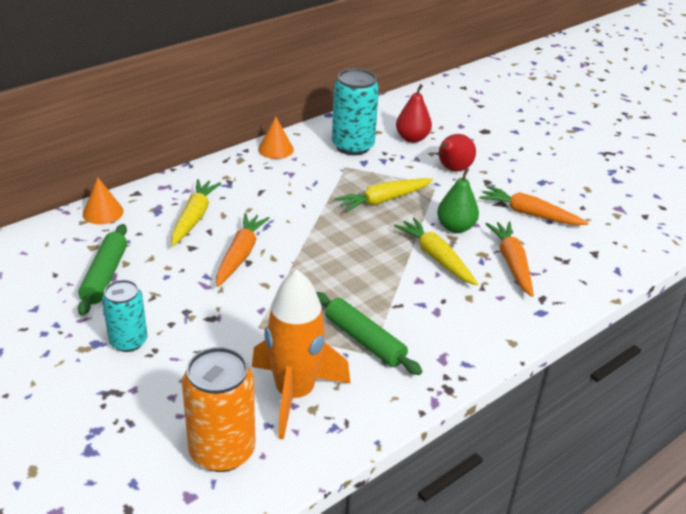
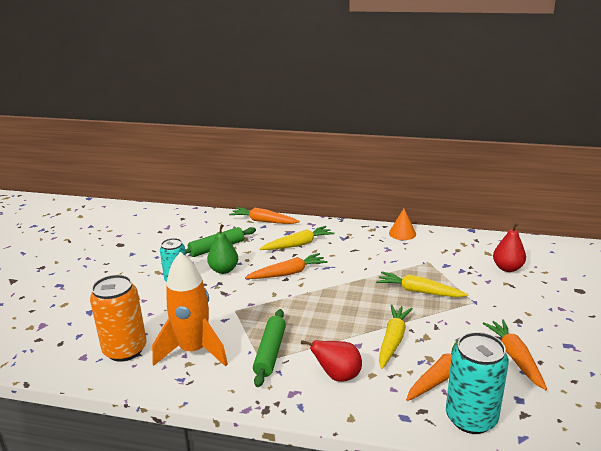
camera: 55 degrees right, 10 degrees down
orange cone [83,177,124,224] -> orange carrot [229,207,300,224]
turquoise can [332,68,379,155] -> turquoise can moved to [446,332,509,434]
green pear [437,168,479,233] -> green pear moved to [207,224,238,274]
red pear [439,134,476,172] -> red pear moved to [301,340,362,382]

